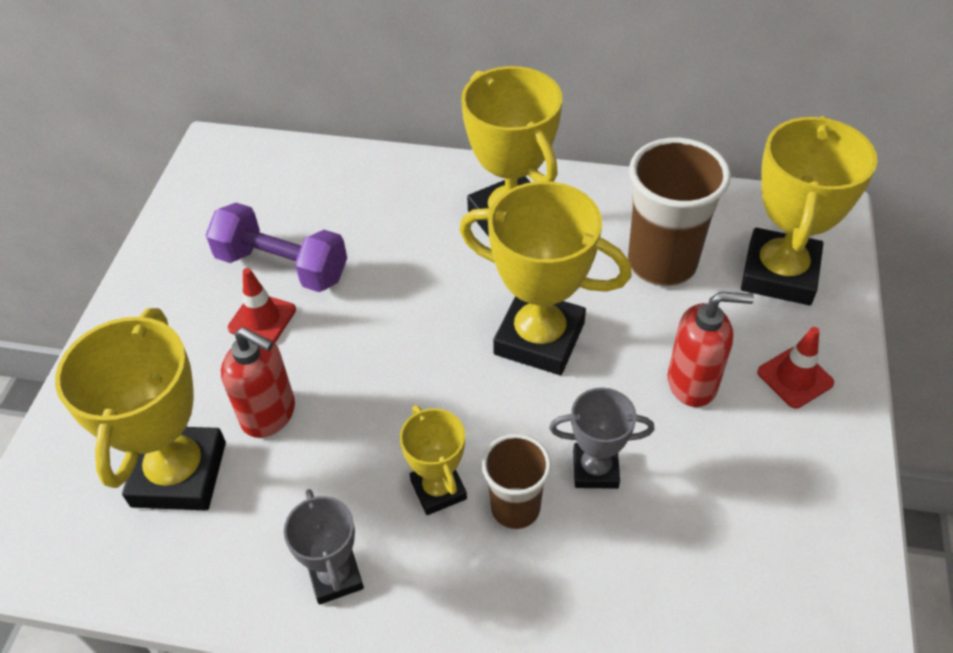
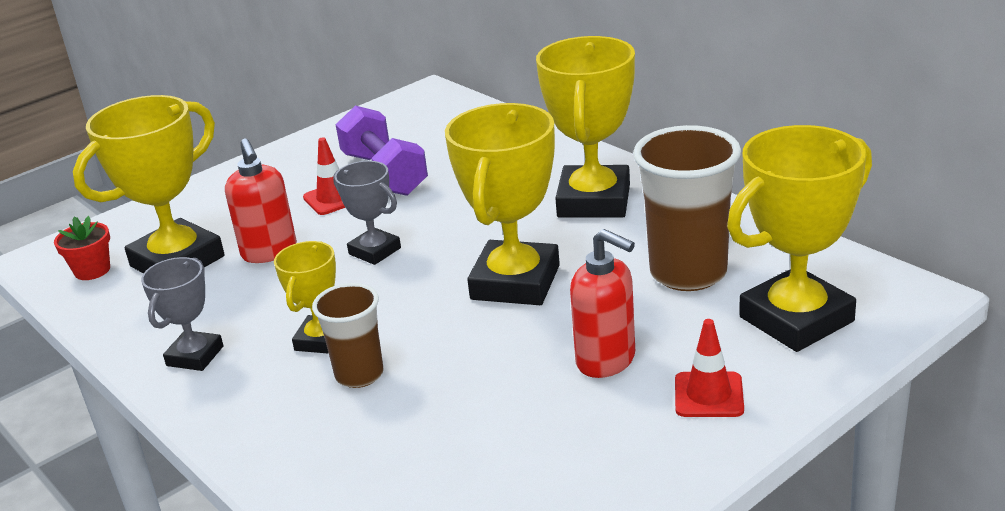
camera: 40 degrees right, 20 degrees down
yellow trophy [459,181,632,375] -> yellow trophy turned 45 degrees clockwise [445,103,560,305]
grey trophy [549,387,655,489] -> grey trophy moved to [333,161,401,265]
none -> red flower pot [54,216,110,280]

